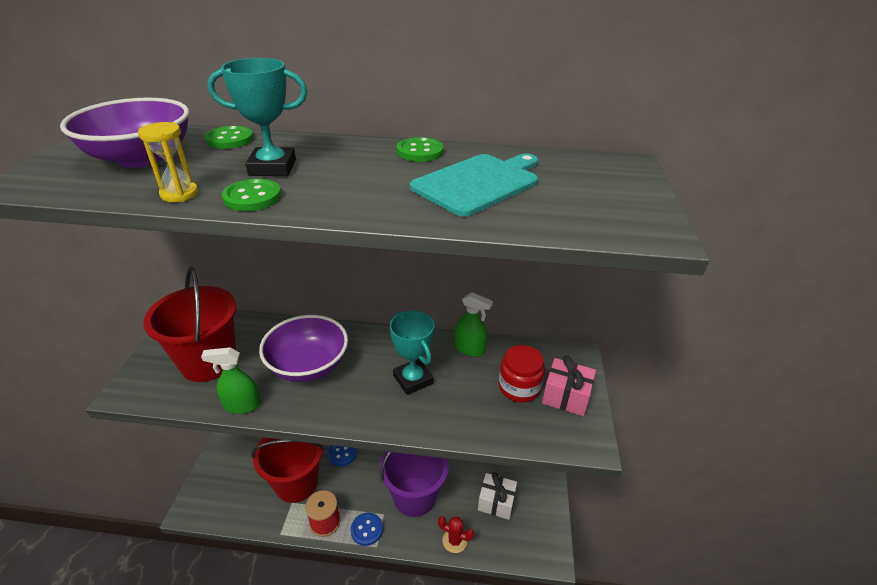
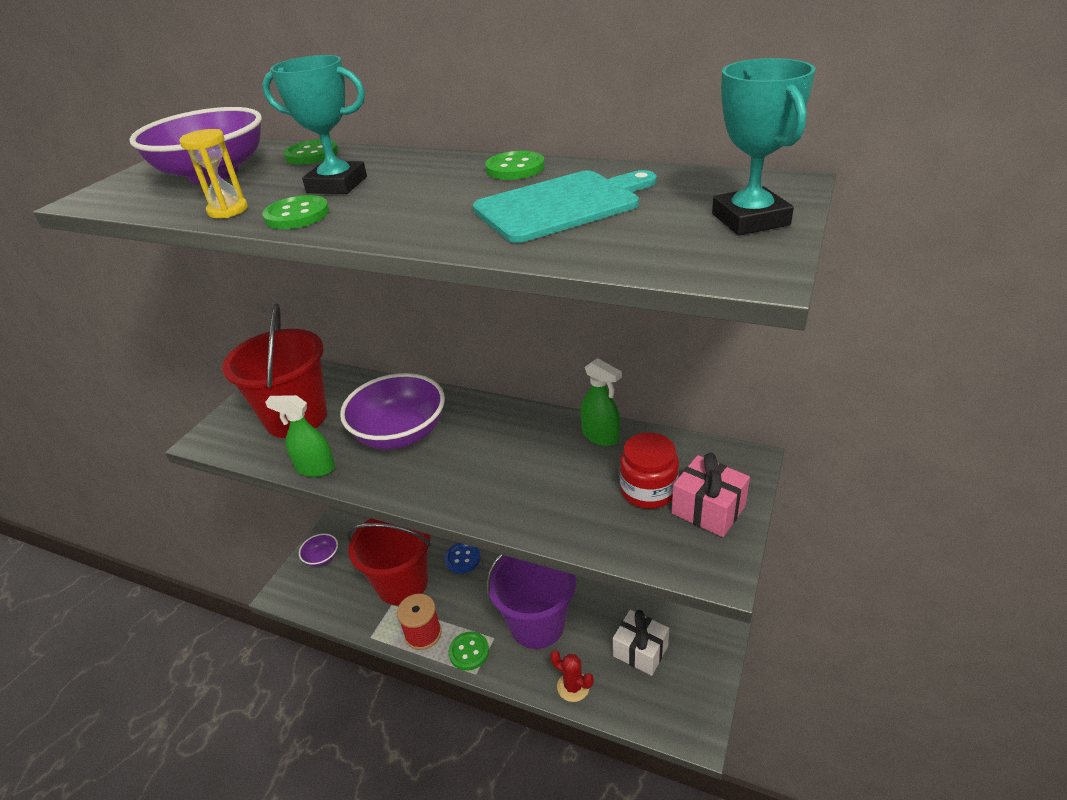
camera: 20 degrees right, 0 degrees up
blue button [351,512,383,546] -> green button [449,632,489,671]
turquoise trophy [390,311,435,395] -> turquoise trophy moved to [712,58,815,236]
none -> purple bowl [299,534,338,567]

